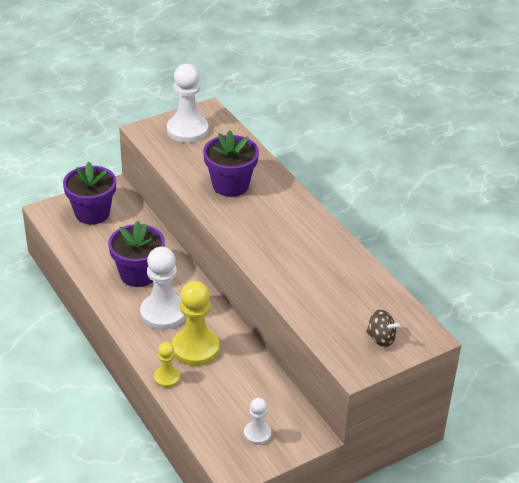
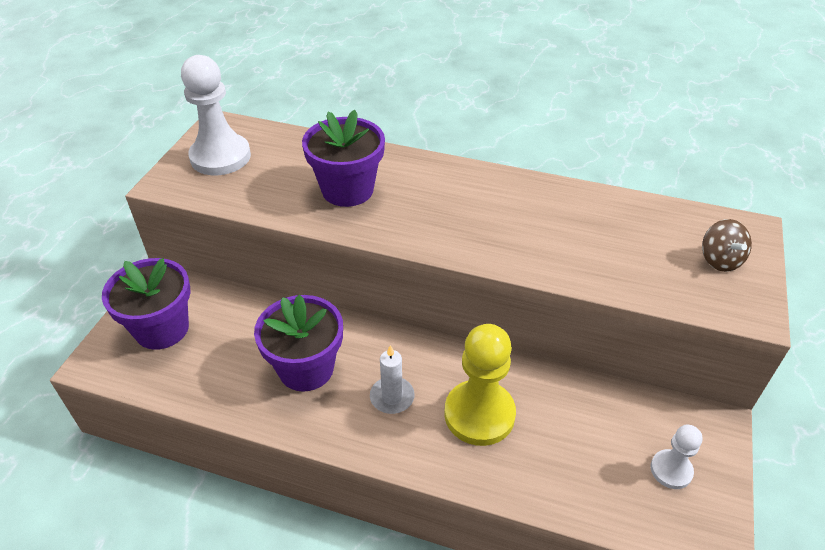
camera: 40 degrees left, 5 degrees up
white pawn [140,247,186,330] -> white candle [370,345,415,414]
yellow pawn [154,342,180,388] -> none
brown spinning top [366,309,400,347] -> brown spinning top turned 90 degrees clockwise [702,219,752,272]

